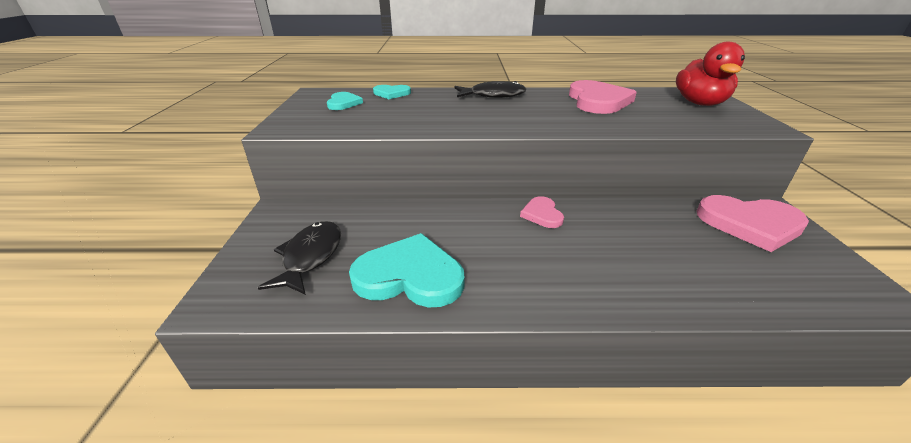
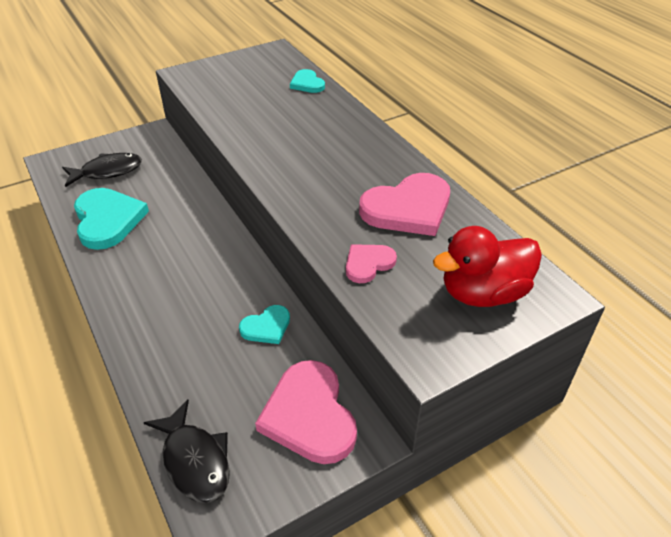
camera: 60 degrees right, 10 degrees up
turquoise heart [327,92,363,110] -> turquoise heart moved to [239,305,290,344]
black fish [455,81,526,98] -> black fish moved to [144,400,230,503]
pink heart [520,196,564,228] -> pink heart moved to [346,244,397,283]

